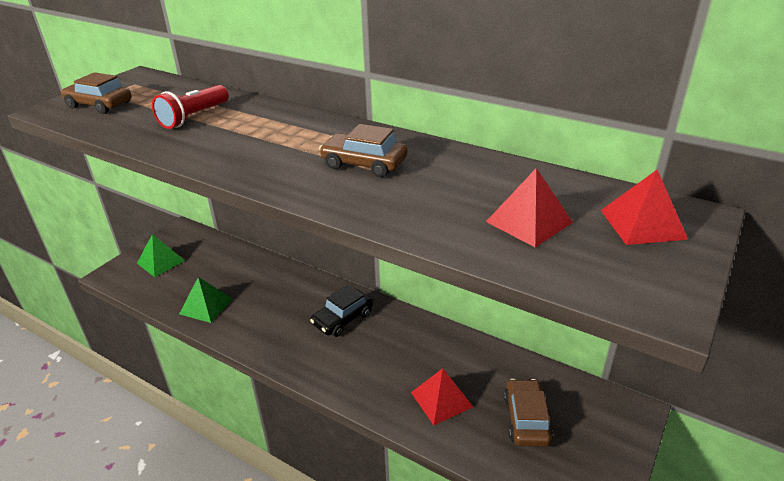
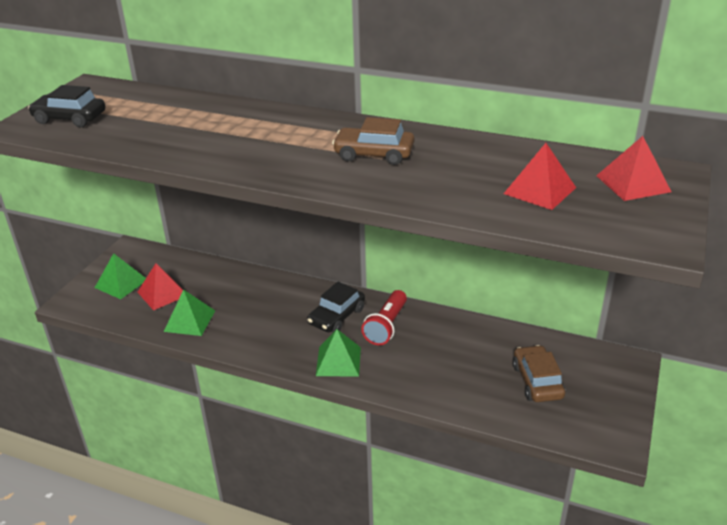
camera: 10 degrees left, 0 degrees up
brown car [61,72,132,114] -> black car [28,85,105,127]
red flashlight [152,85,229,129] -> red flashlight moved to [361,290,407,345]
red pyramid [411,368,473,425] -> red pyramid moved to [138,263,183,311]
none -> green pyramid [316,329,361,377]

